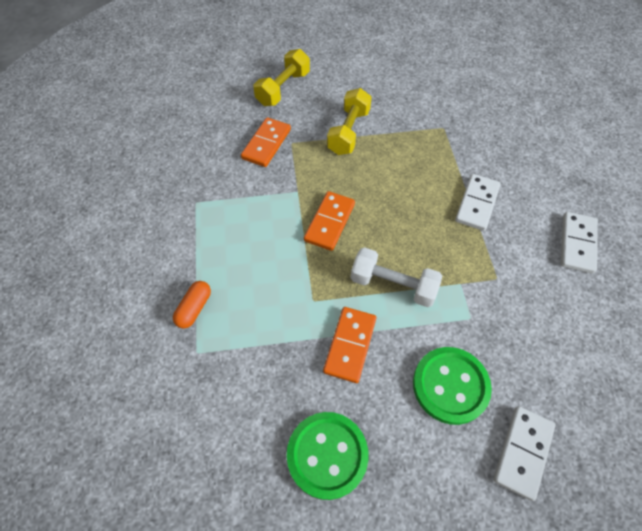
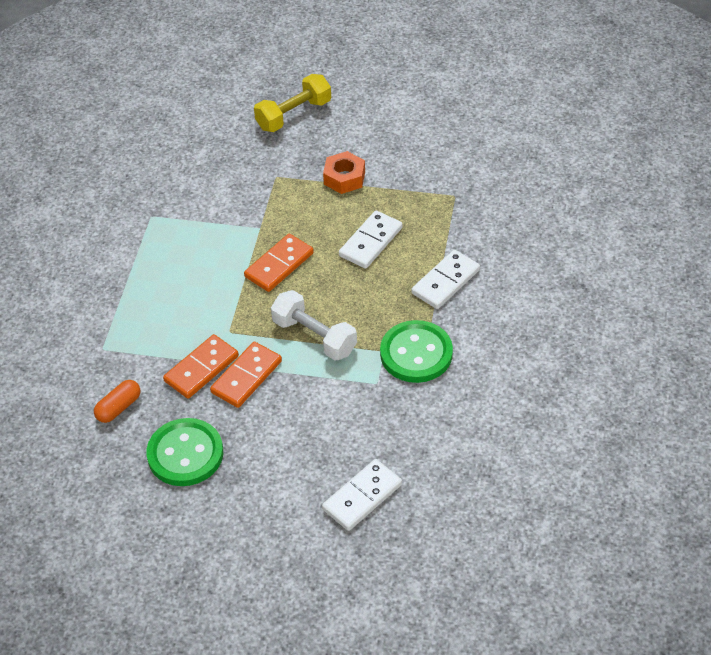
camera: 20 degrees right, 10 degrees down
orange capsule [173,281,211,328] -> orange capsule moved to [94,380,140,423]
orange domino [241,117,291,167] -> orange domino moved to [163,334,239,399]
yellow dumbbell [327,88,372,155] -> orange nut [323,151,365,194]
green button [413,347,492,425] -> green button moved to [380,320,453,383]
white domino [561,212,598,274] -> white domino moved to [339,211,403,269]

